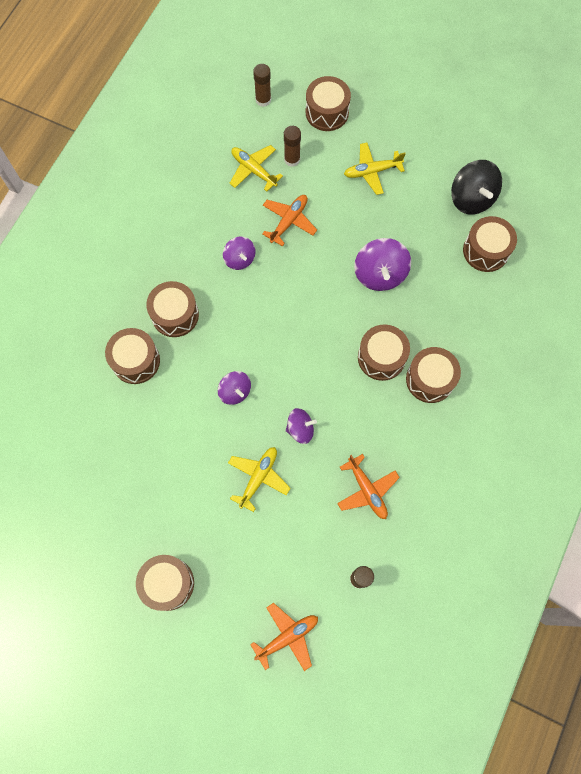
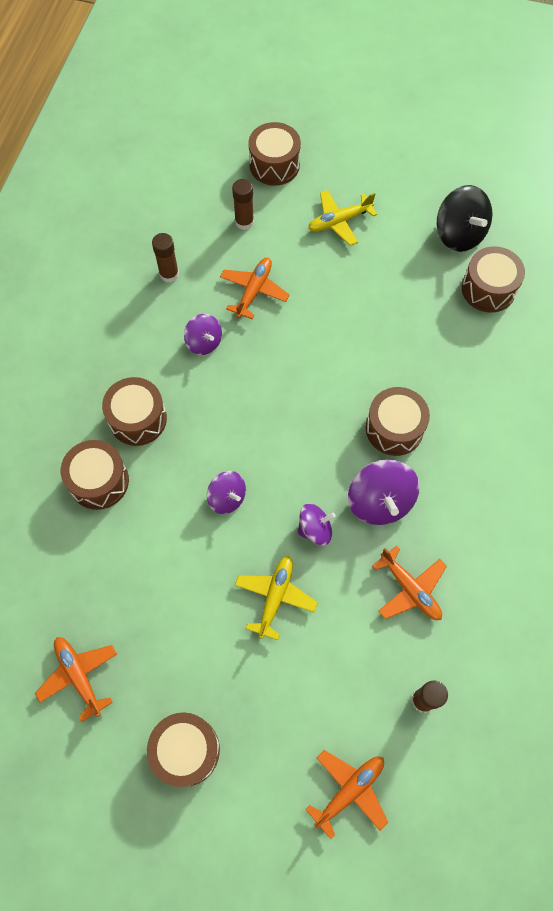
camera: 10 degrees left, 5 degrees down
yellow plane [229,145,283,192] -> none
brown glue stick [253,64,271,107] -> brown glue stick moved to [152,233,179,282]
purple spinning top [354,238,411,291] -> purple spinning top moved to [348,460,420,525]
brown drum [406,347,461,403] -> none
none -> orange plane [35,637,117,723]

